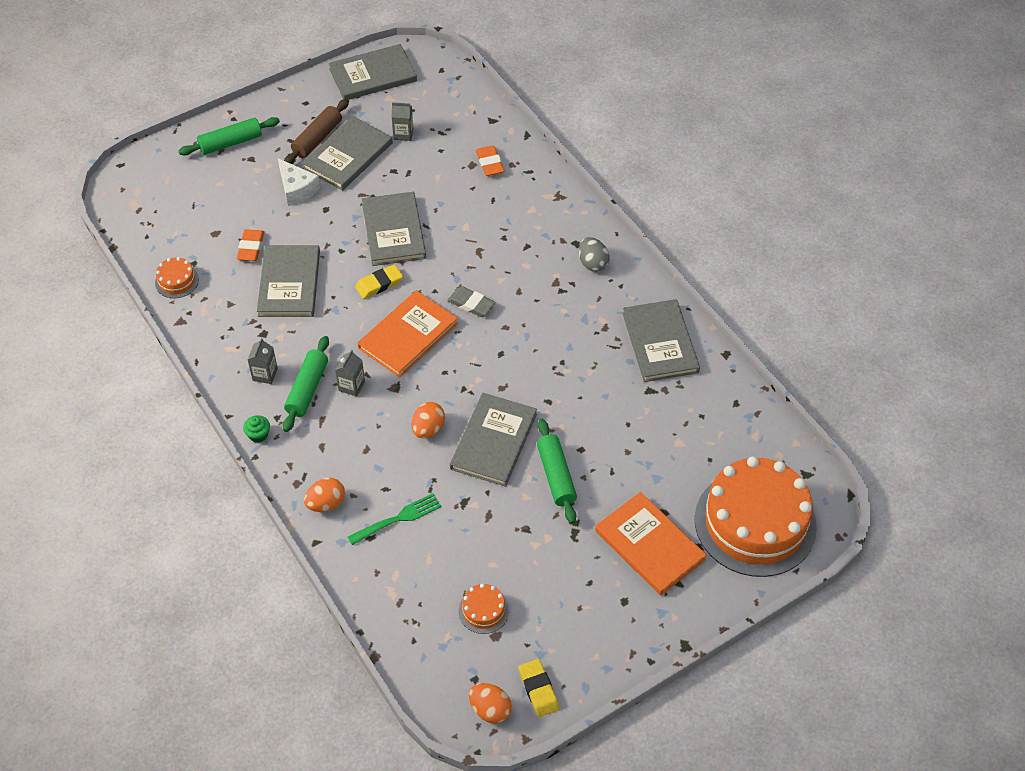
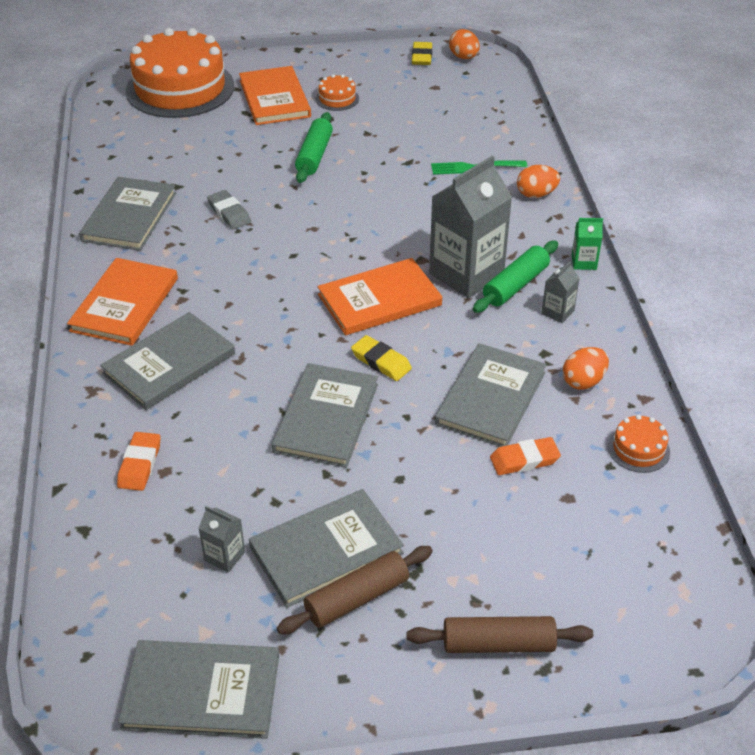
camera: 155 degrees left, 10 degrees down
green rolling pin [179,117,280,155] -> brown rolling pin [407,616,593,653]
orange eraser [237,229,264,261] -> orange eraser turned 45 degrees clockwise [490,437,561,475]
green cupcake [243,415,270,443] -> green carton [572,218,603,270]
white cheese [278,158,320,206] -> none
grey carton [335,350,365,397] -> grey carton [429,156,512,298], size x2.30
yellow eraser [355,264,403,299] -> yellow eraser turned 45 degrees clockwise [351,335,412,381]
orange egg [411,402,445,438] -> orange egg moved to [563,347,609,390]
grey eraser [447,286,496,317] -> grey eraser moved to [207,190,251,230]
grey book [450,393,537,487] -> grey book moved to [100,312,235,410]
orange cake [459,584,509,634] -> orange cake moved to [315,74,359,111]
grey egg [579,237,610,272] -> orange book [67,258,178,346]

